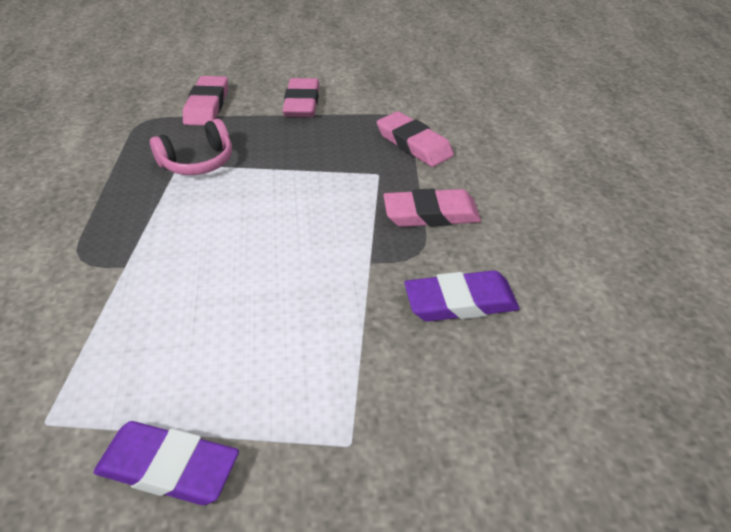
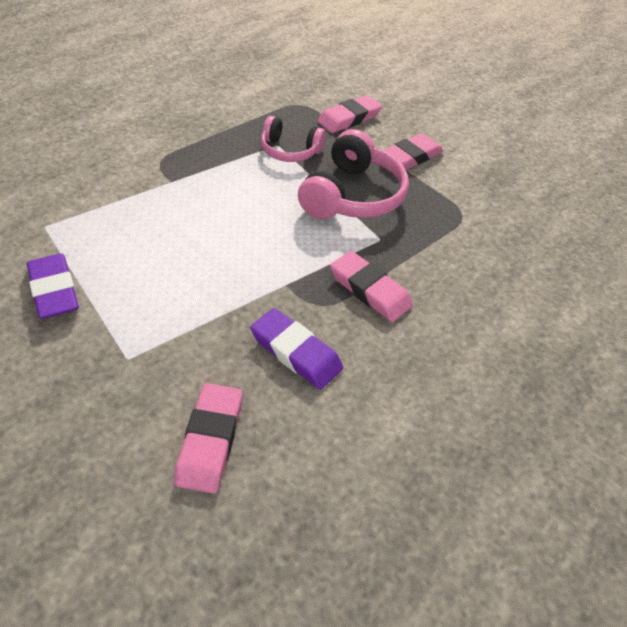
camera: 45 degrees right, 5 degrees up
pink eraser [377,111,454,167] -> pink eraser moved to [174,383,243,494]
none -> pink headphones [298,129,409,219]

